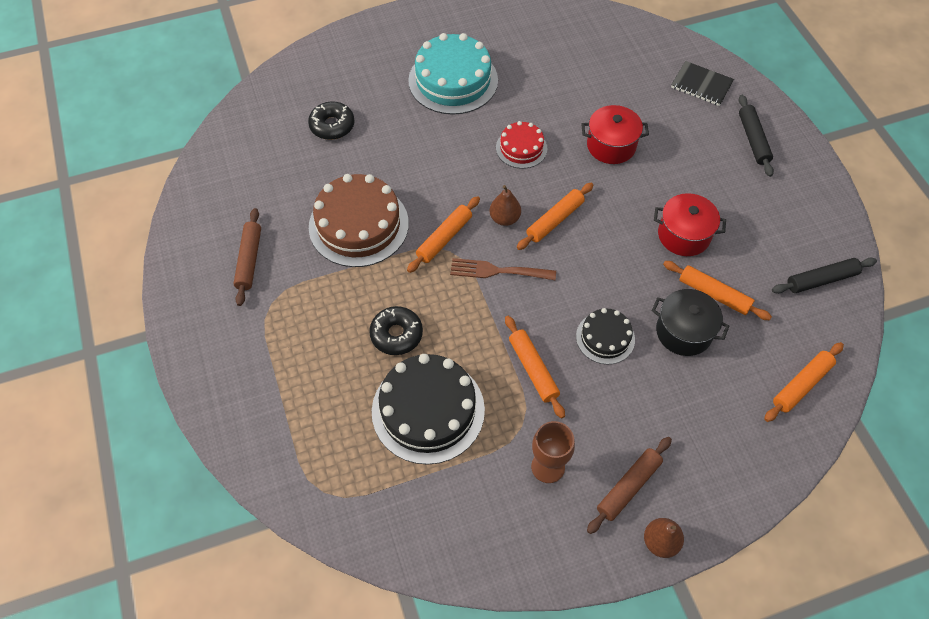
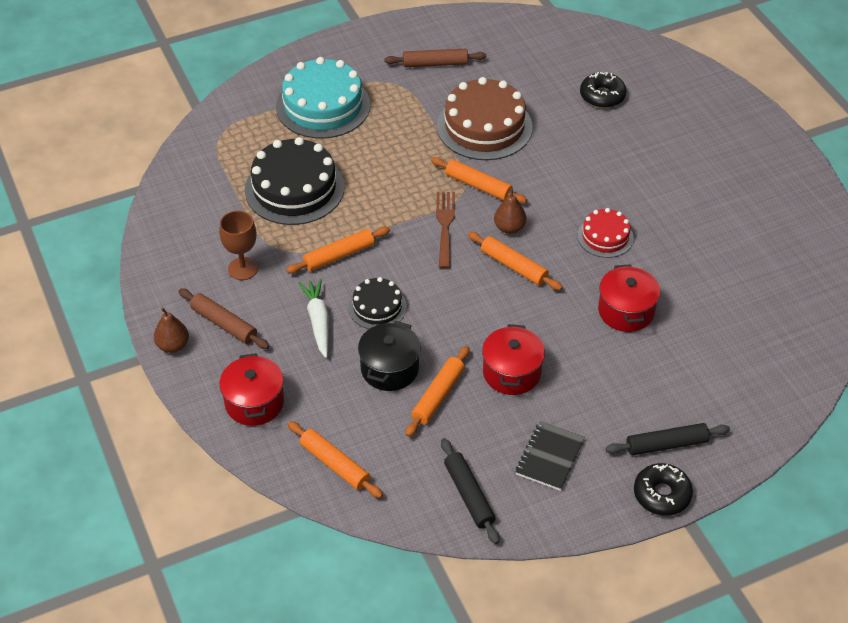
camera: 85 degrees right, 10 degrees down
black donut [369,306,423,355] -> black donut moved to [634,463,693,516]
turquoise cake [408,33,498,115] -> turquoise cake moved to [276,57,370,139]
black notebook [671,61,734,106] -> black notebook moved to [516,421,585,491]
none -> red pot [219,353,284,426]
none -> white carrot [298,278,329,358]

